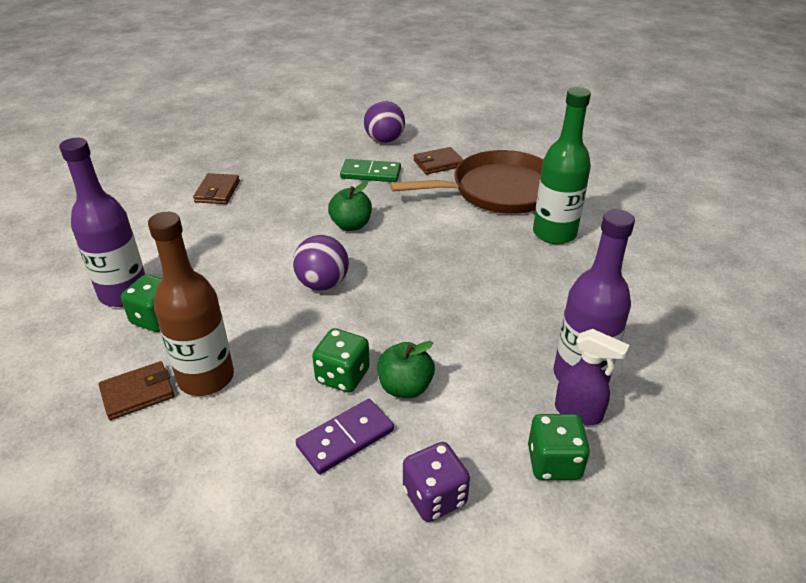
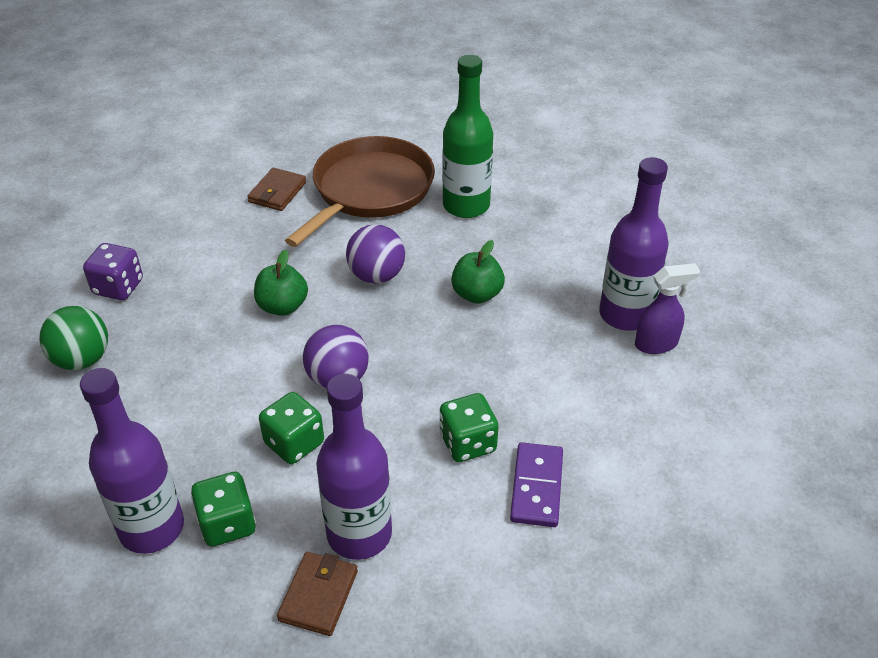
camera: 45 degrees left, 5 degrees up
brown bottle [148,212,234,396] -> purple bottle [316,374,392,560]
brown wallet [193,173,240,204] -> green ball [39,306,108,370]
green domino [340,159,401,182] -> none
purple ball [364,101,405,143] -> purple ball moved to [346,224,405,284]
green apple [377,341,435,398] -> green apple moved to [451,240,505,304]
purple dice [403,442,470,522] -> purple dice moved to [83,243,143,300]
green dice [528,414,590,480] -> green dice moved to [259,392,324,464]

